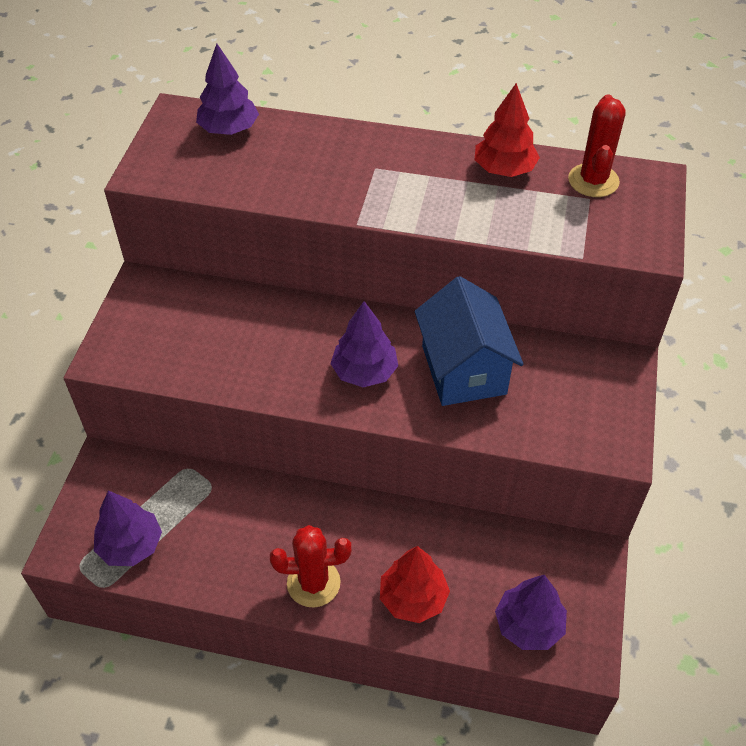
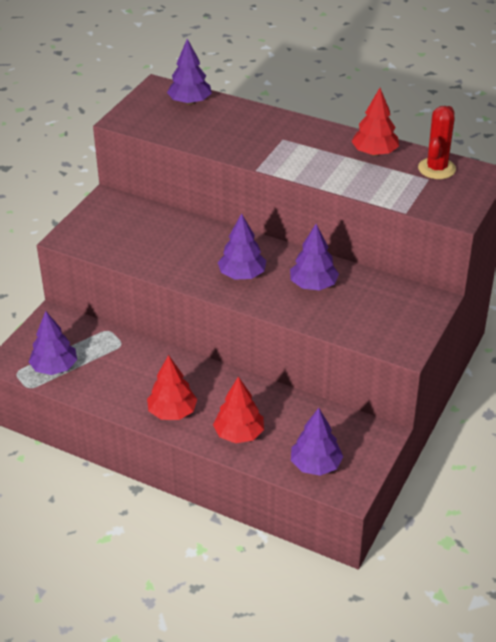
camera: 15 degrees right, 10 degrees down
red cactus [270,525,351,607] -> red tree [147,355,197,420]
blue house [415,276,524,406] -> purple tree [290,224,339,290]

